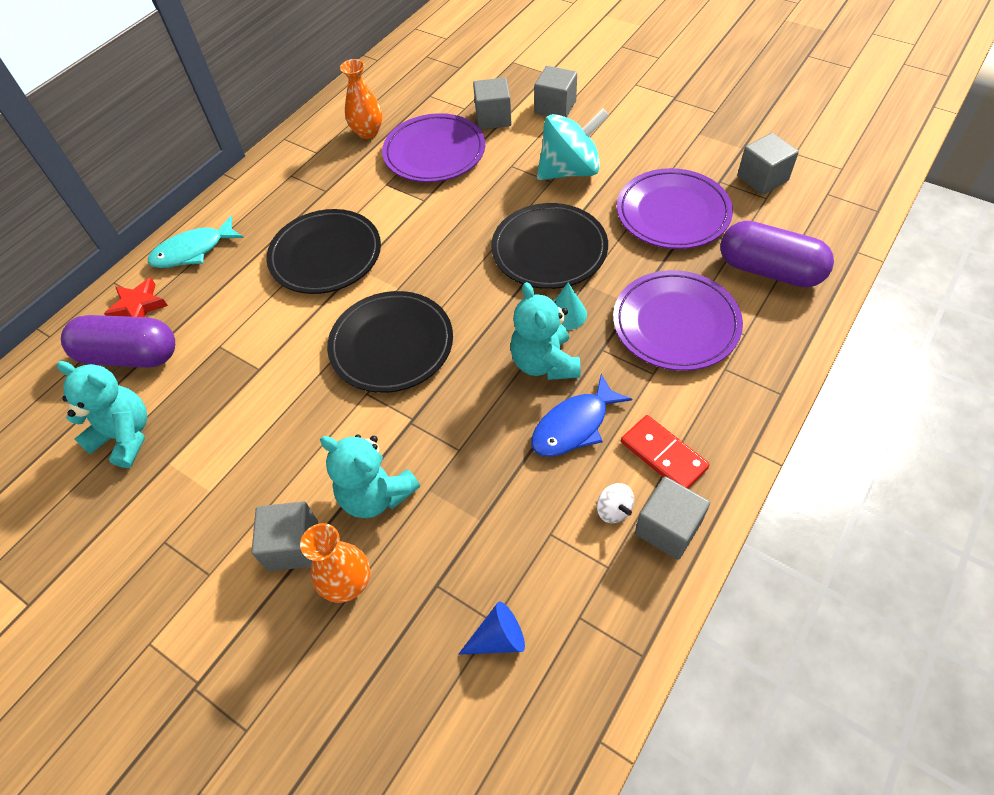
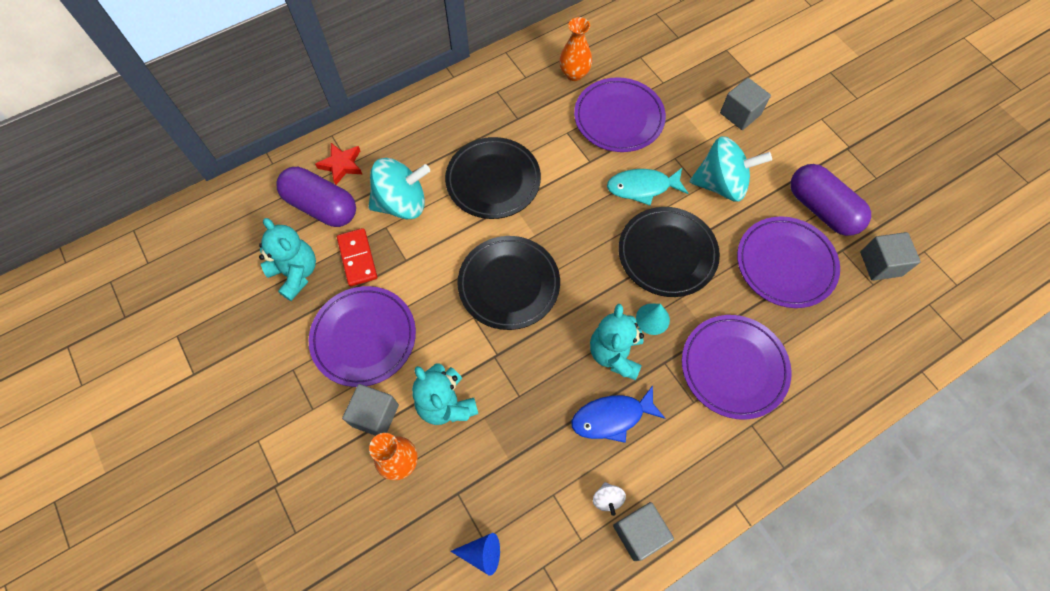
camera: 20 degrees right, 10 degrees up
turquoise fish [148,216,244,268] -> turquoise fish moved to [607,168,688,206]
grey cube [473,77,512,130] -> none
red domino [621,415,710,488] -> red domino moved to [337,228,377,286]
purple capsule [720,221,834,287] -> purple capsule moved to [791,164,871,236]
none -> purple plate [309,286,416,387]
none -> turquoise spinning top [368,158,430,219]

